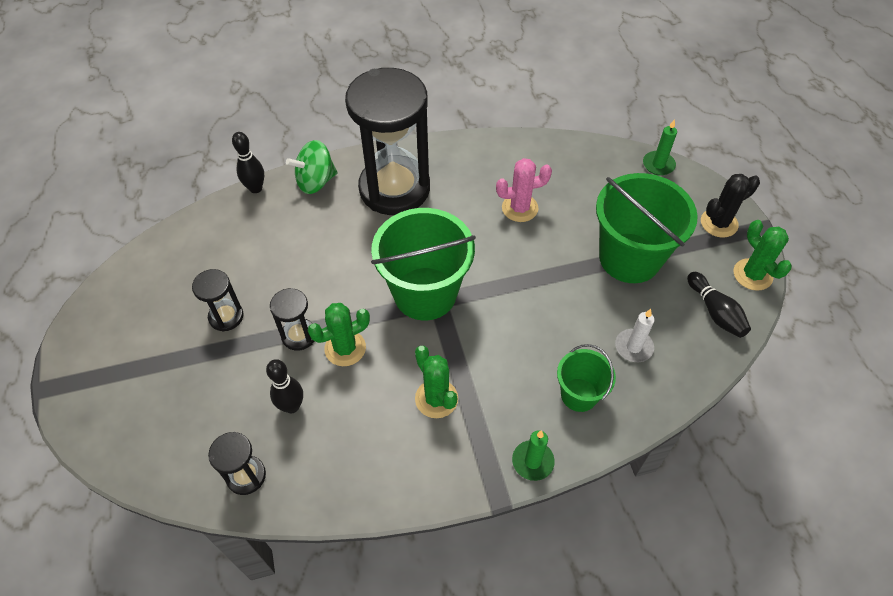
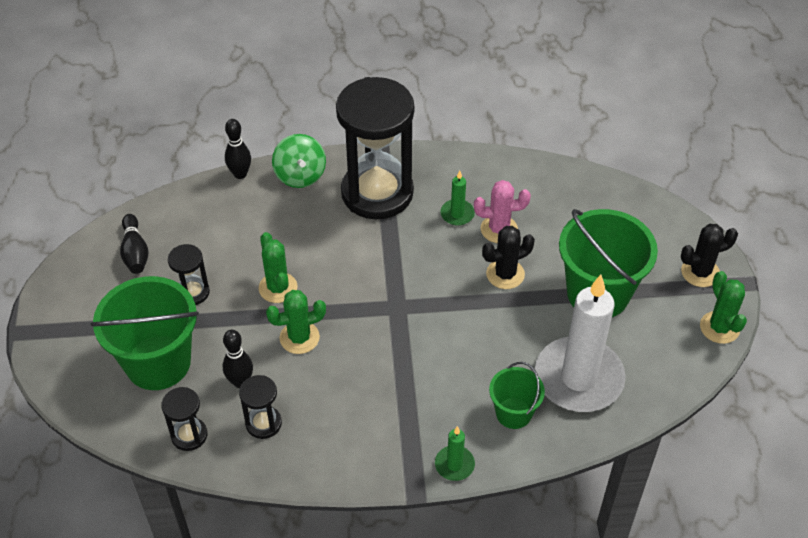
camera: 10 degrees right, 5 degrees down
black hourglass [270,288,314,351] -> black hourglass moved to [239,375,282,439]
green spinning top [286,140,337,194] -> green spinning top turned 90 degrees counterclockwise [272,134,326,188]
green bucket [371,208,476,321] -> green bucket moved to [91,276,199,390]
green cactus [415,346,458,418] -> green cactus moved to [259,232,298,303]
white candle [615,309,655,362] -> white candle [535,275,626,412], size x2.36
green candle [643,119,677,175] -> green candle moved to [440,171,475,226]
black bowling pin [687,272,751,338] -> black bowling pin moved to [120,214,148,274]
none -> black cactus [482,226,535,289]

